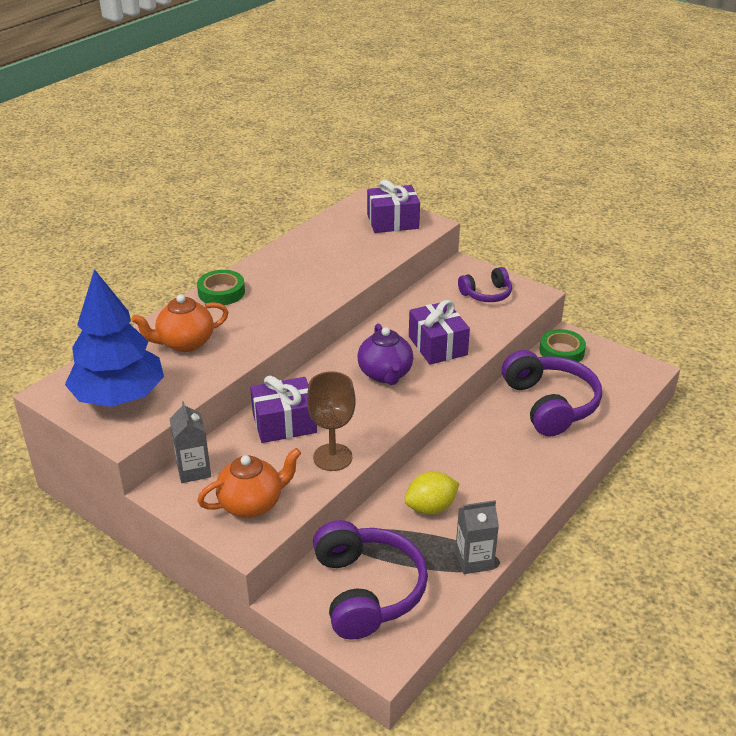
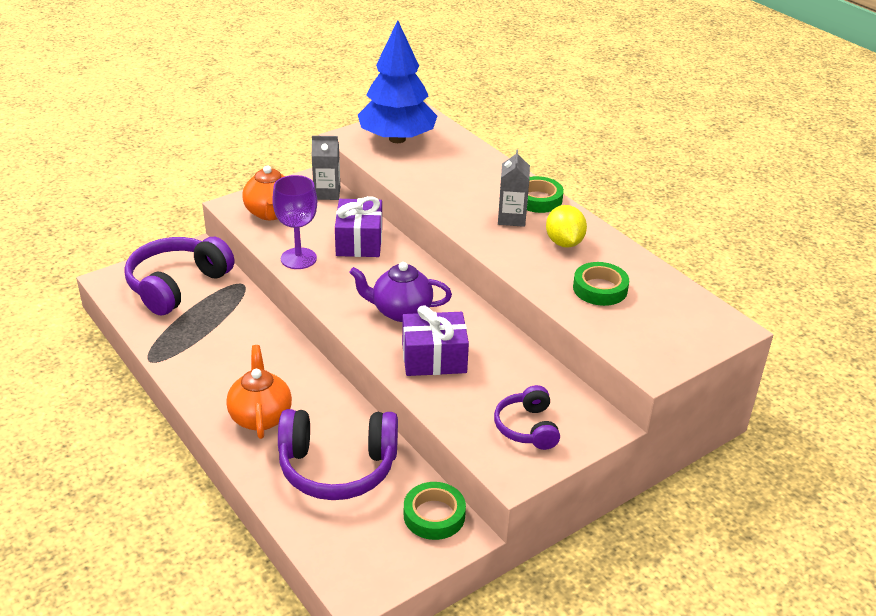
camera: 105 degrees right, 0 degrees up
orange teapot [131,294,229,352] -> orange teapot moved to [226,345,292,439]
brown goblet [307,371,356,471] -> purple goblet [272,175,317,269]
purple headphones [313,520,428,640] -> purple headphones turned 120 degrees clockwise [124,237,234,315]
purple gift [367,180,420,233] -> none
yellow lemon [404,471,460,515] -> yellow lemon moved to [546,205,587,248]
grey carton [455,500,499,574] -> grey carton moved to [498,149,530,227]
none -> green tape [573,262,629,306]

